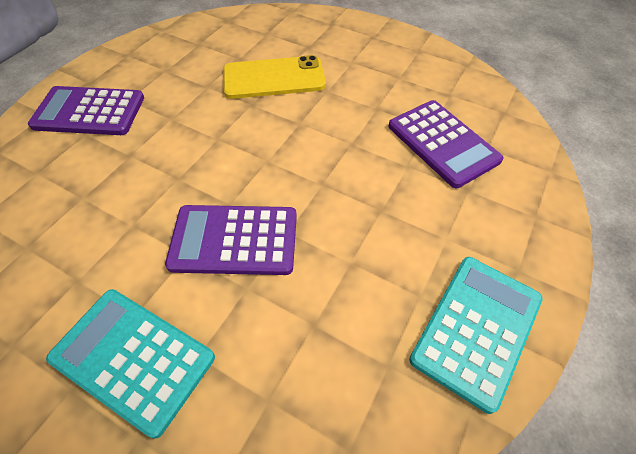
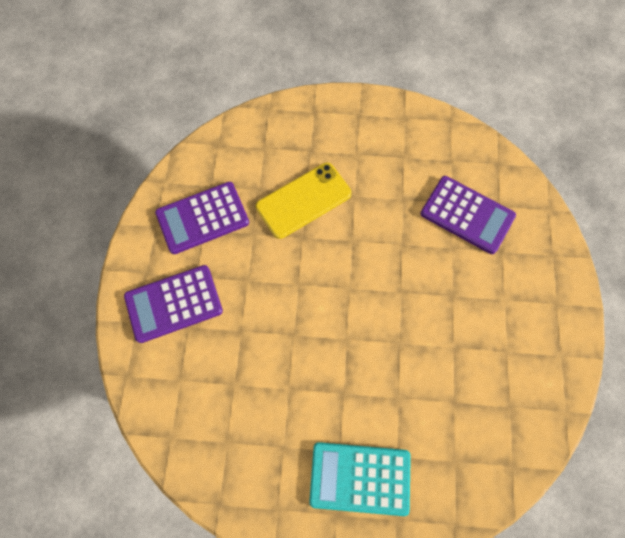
camera: 25 degrees left, 15 degrees up
purple calculator [165,205,297,275] -> purple calculator moved to [155,182,249,254]
turquoise calculator [409,257,543,414] -> none

